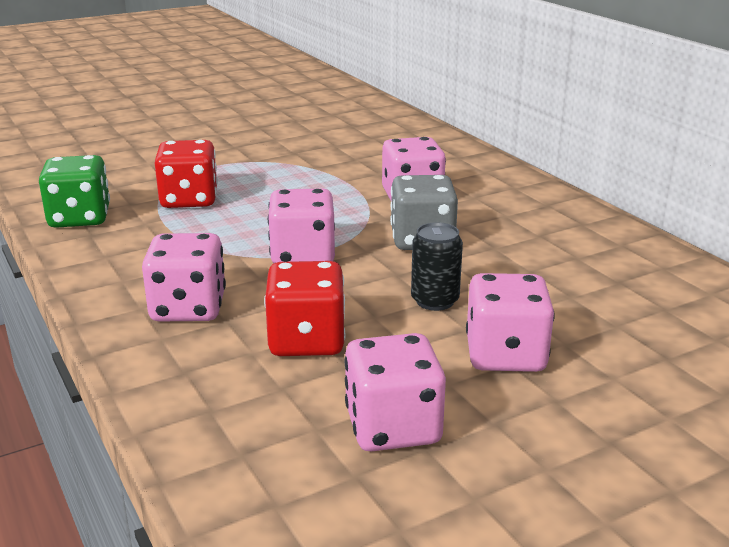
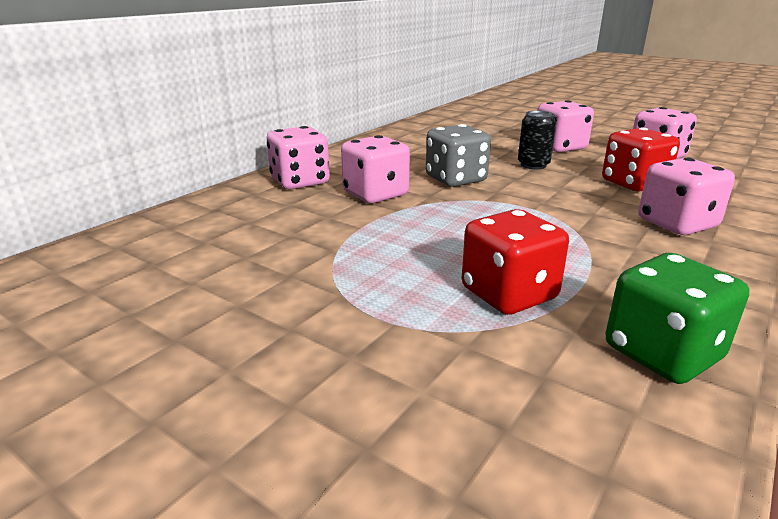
camera: 115 degrees left, 0 degrees up
pink dice [268,188,335,264] -> pink dice moved to [267,126,330,189]

